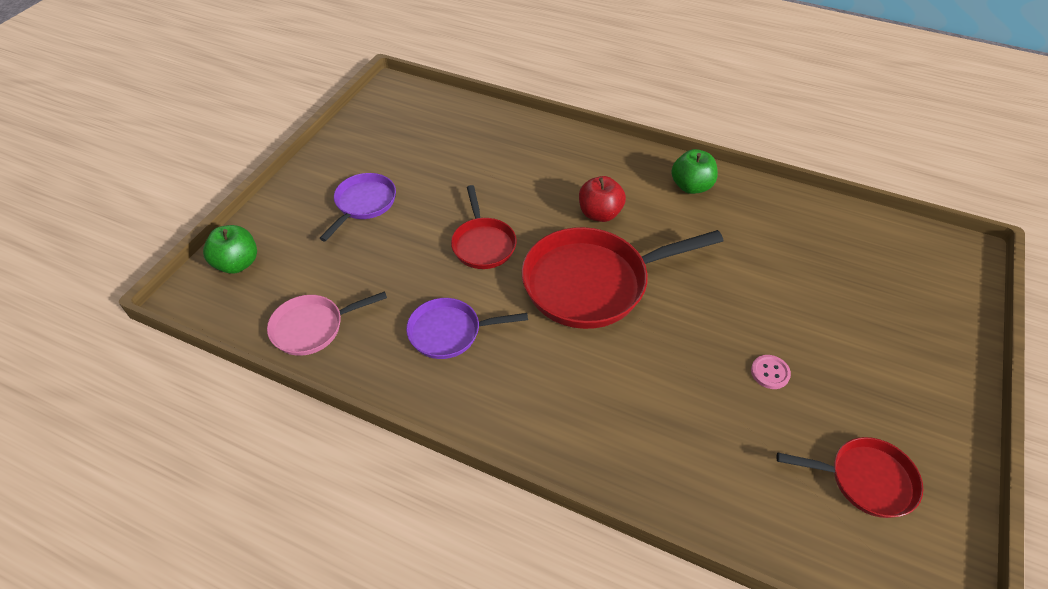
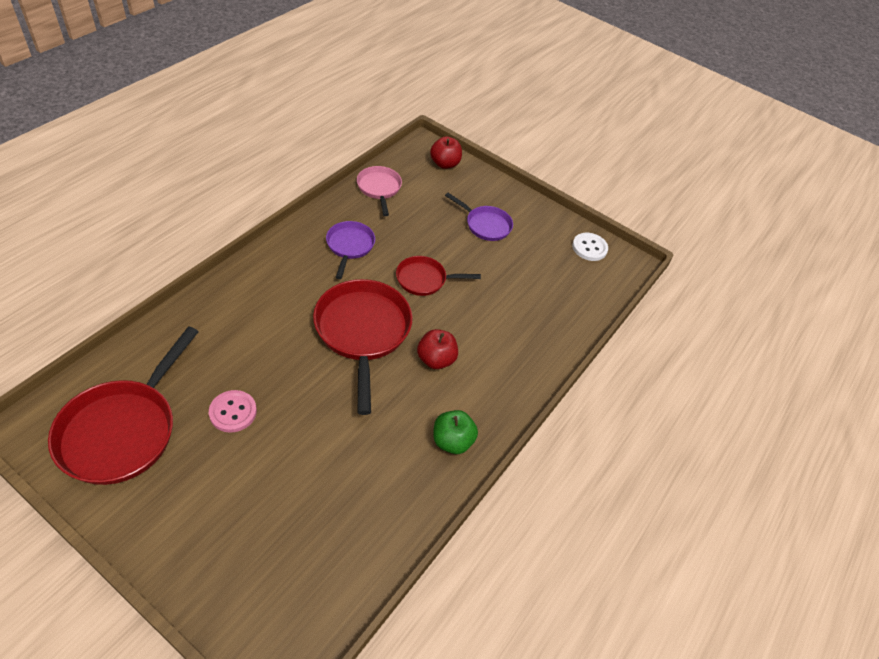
camera: 95 degrees right, 0 degrees up
green apple [203,225,257,274] -> red apple [430,136,462,169]
pink button [751,355,791,389] -> pink button [209,390,257,433], size x1.51
red pan [777,437,923,518] -> red pan [48,326,198,485], size x1.81
none -> white button [572,233,608,261]

